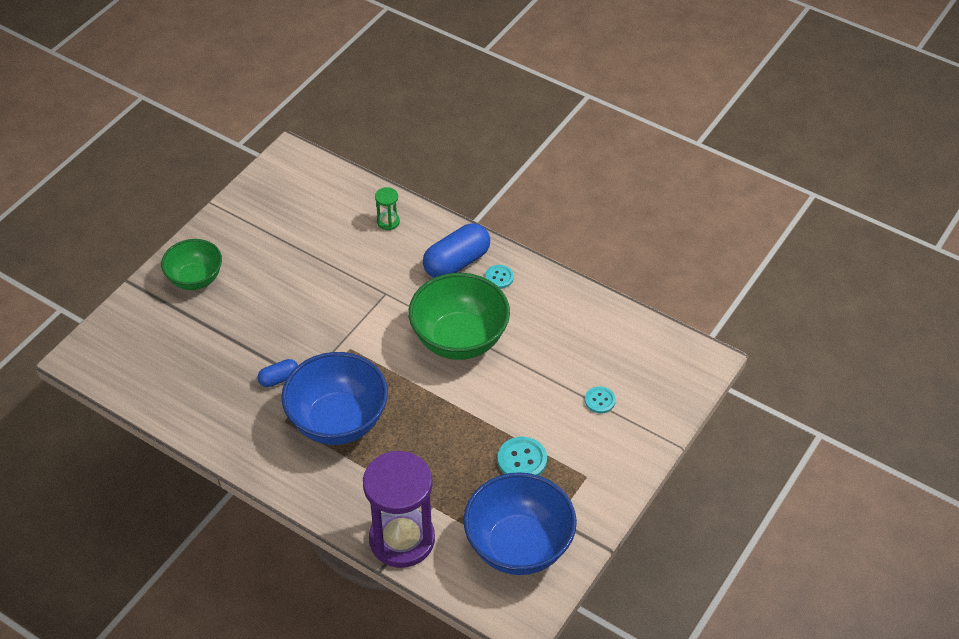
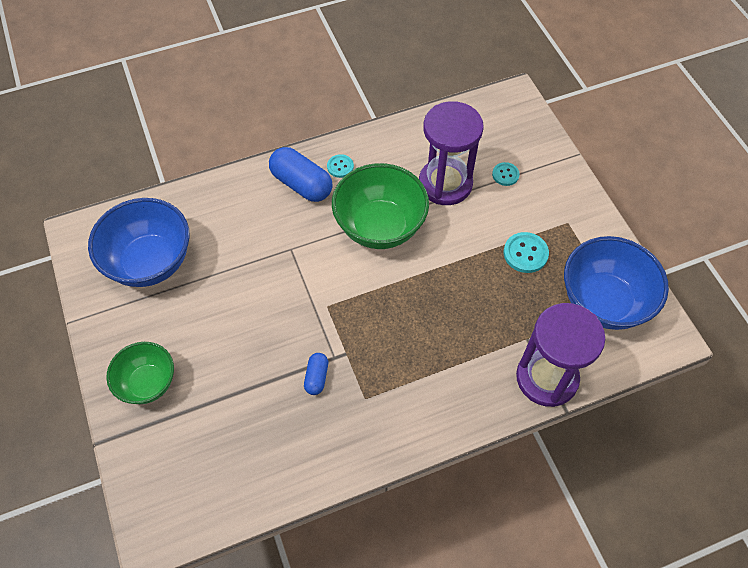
camera: 55 degrees left, 10 degrees up
blue bowl [281,352,388,445] -> blue bowl moved to [88,198,190,287]
green hourglass [375,187,400,230] -> none
blue capsule [423,223,490,278] -> blue capsule turned 45 degrees counterclockwise [269,147,333,202]
none -> purple hourglass [419,101,484,205]

